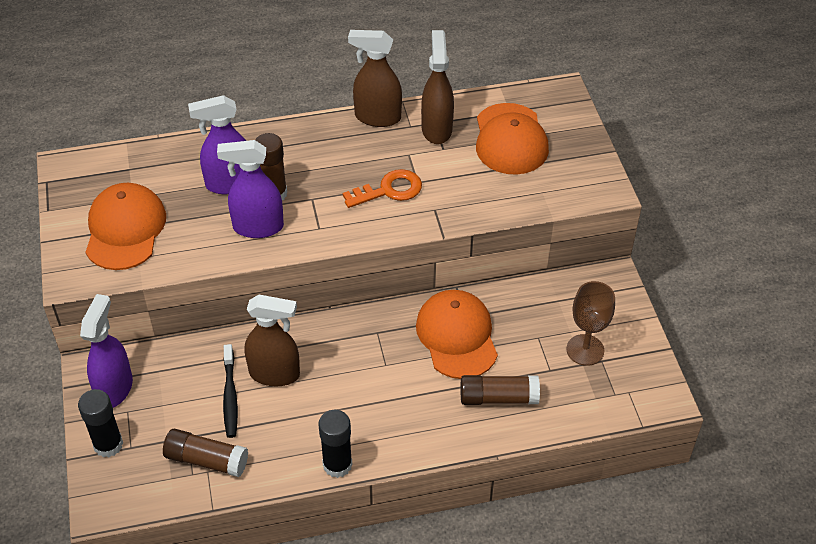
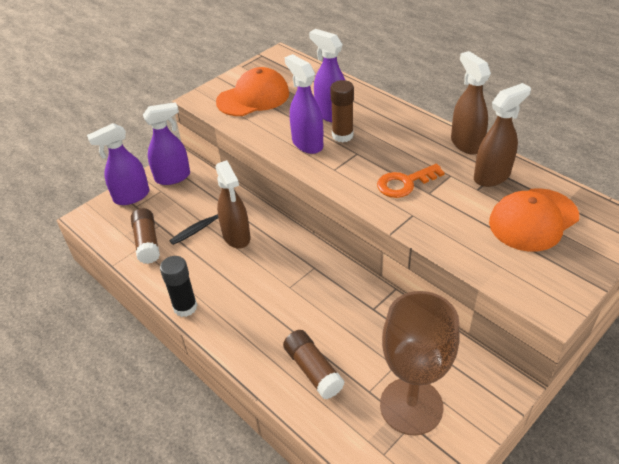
camera: 60 degrees right, 5 degrees down
black glue stick [78,389,123,457] -> purple spray bottle [87,123,149,205]
orange key [343,169,422,208] -> orange key turned 120 degrees clockwise [377,164,445,198]
orange cap [416,290,498,379] -> none
brown goblet [566,281,615,366] -> brown goblet [380,291,460,436], size x1.65

